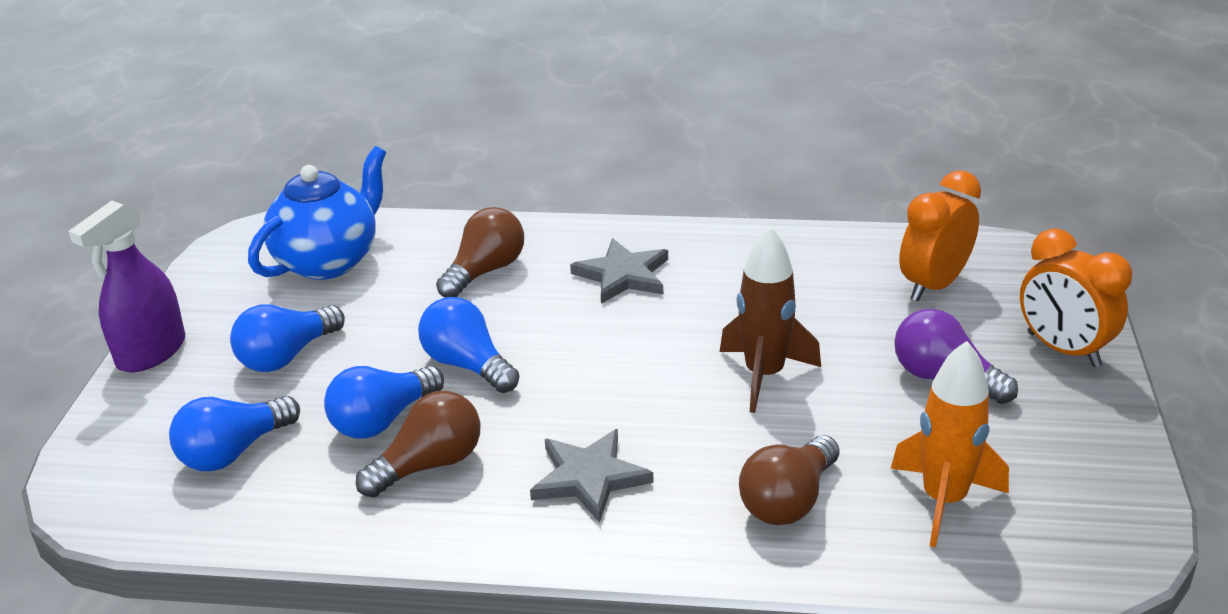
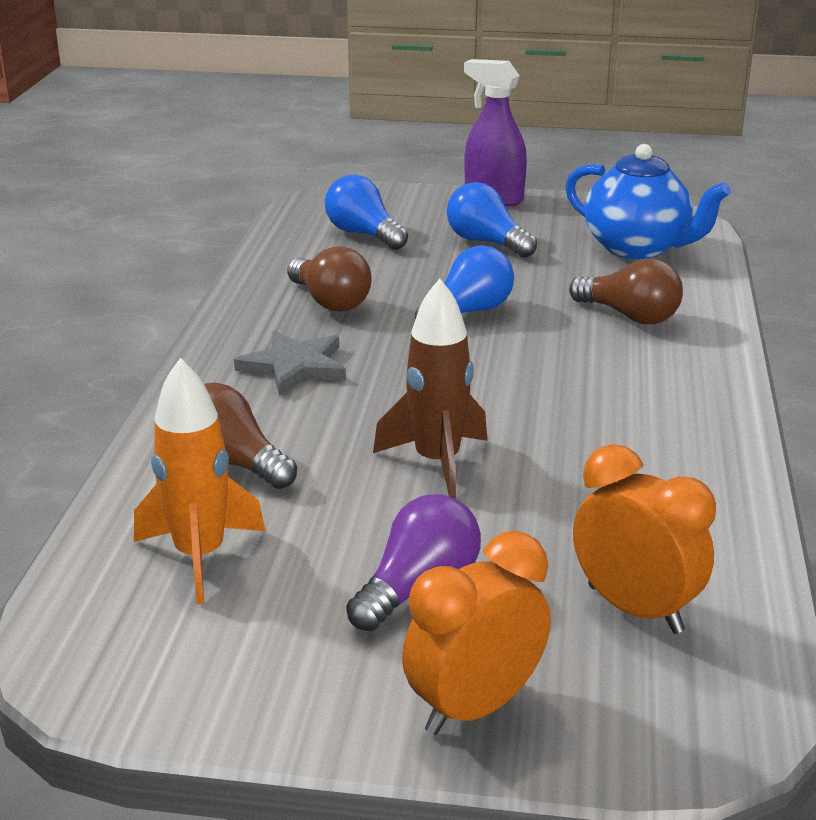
camera: 90 degrees right, 5 degrees down
blue light bulb [324,366,444,439] -> none
grey star [570,238,668,304] -> none

